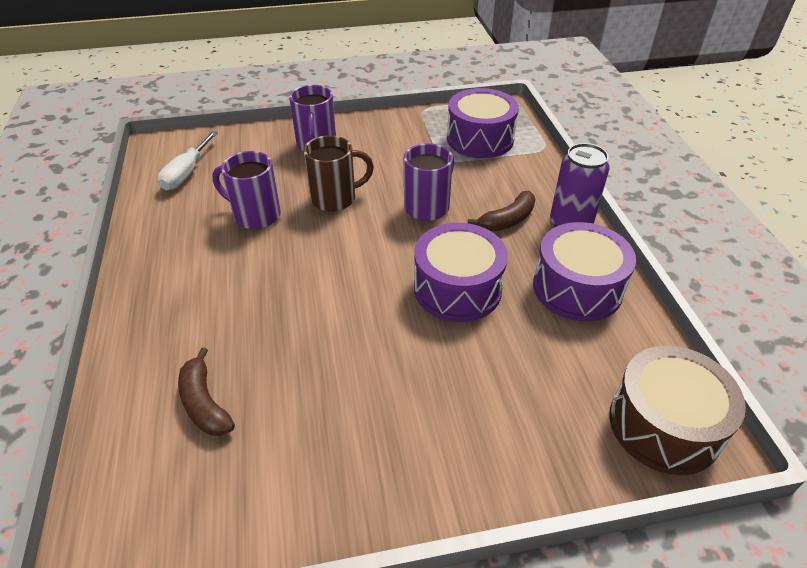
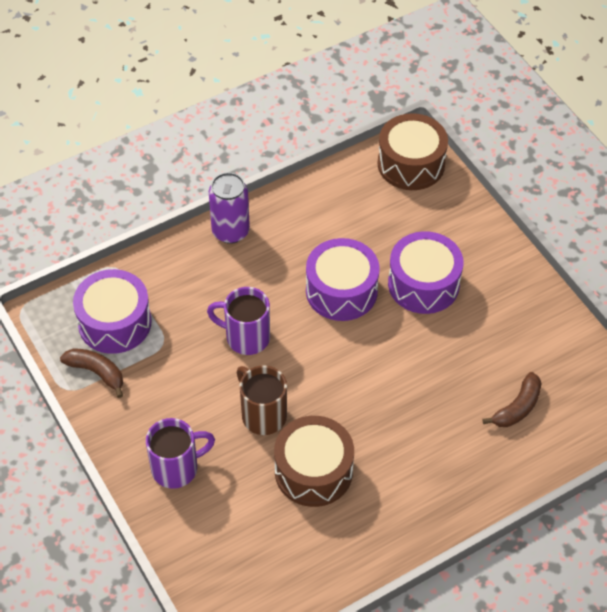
camera: 110 degrees left, 10 degrees up
white screwdriver [157,131,218,191] -> none
purple mug [212,151,281,229] -> brown drum [274,416,354,507]
brown banana [468,191,535,232] -> brown banana moved to [60,348,123,398]
purple drum [533,222,636,321] -> purple drum moved to [388,231,463,314]

